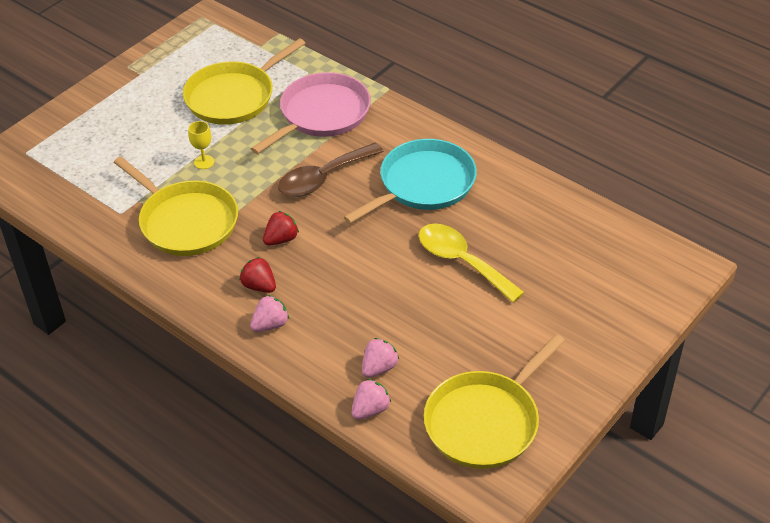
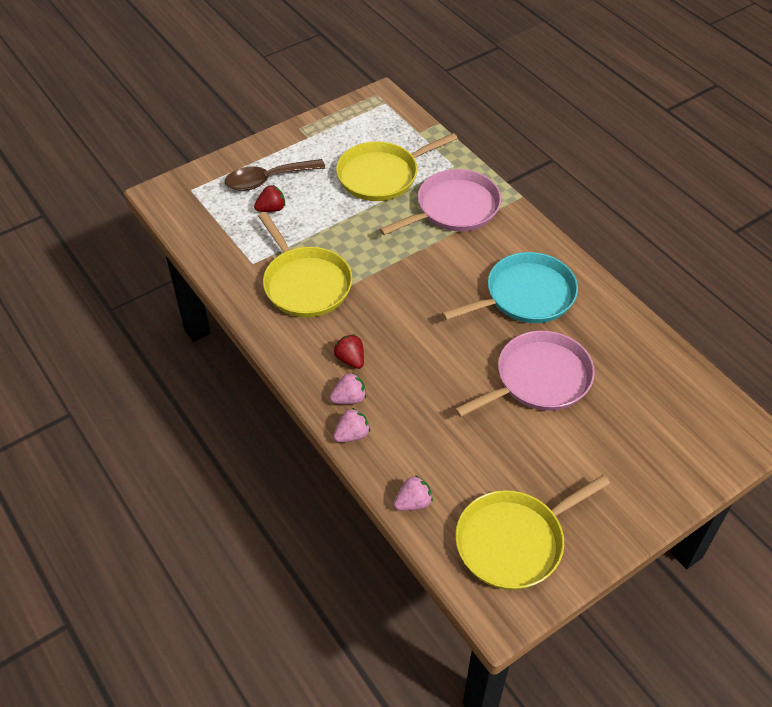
camera: 15 degrees right, 5 degrees up
yellow goblet [188,121,214,169] -> none
red strawberry [263,211,299,246] -> red strawberry moved to [254,185,285,212]
brown spoon [278,143,384,197] -> brown spoon moved to [225,159,326,191]
pink strawberry [362,338,399,378] -> pink strawberry moved to [333,408,370,442]
yellow spoon [419,224,525,303] -> pink pan [455,331,595,417]

